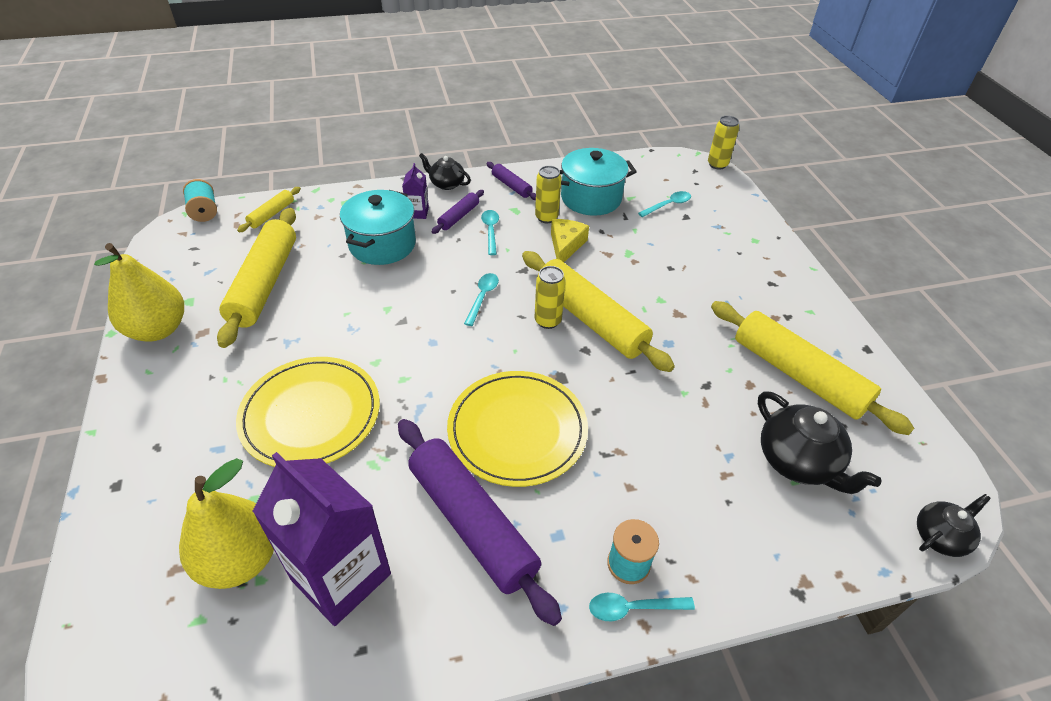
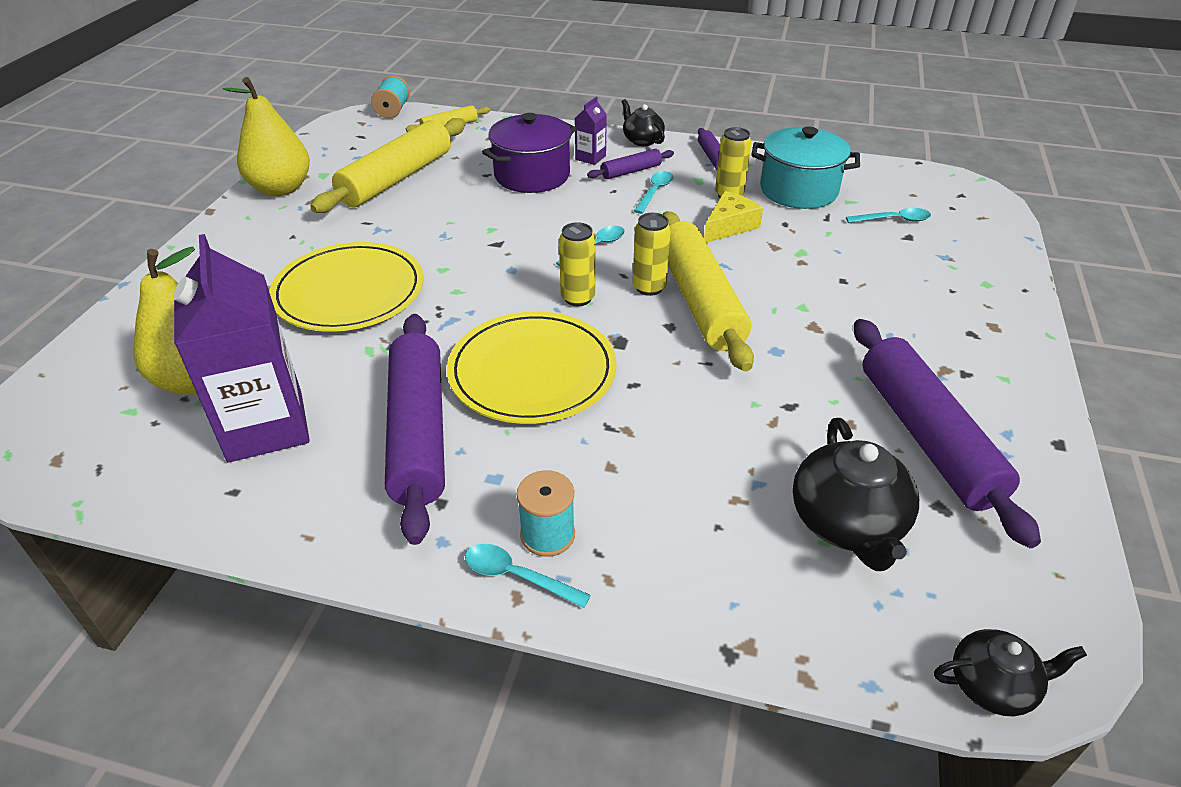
camera: 30 degrees right, 5 degrees down
turquoise pot [340,190,416,265] -> purple pot [482,113,577,193]
yellow can [708,116,739,170] -> yellow can moved to [559,222,595,306]
yellow rolling pin [711,301,914,435] -> purple rolling pin [854,319,1041,548]

